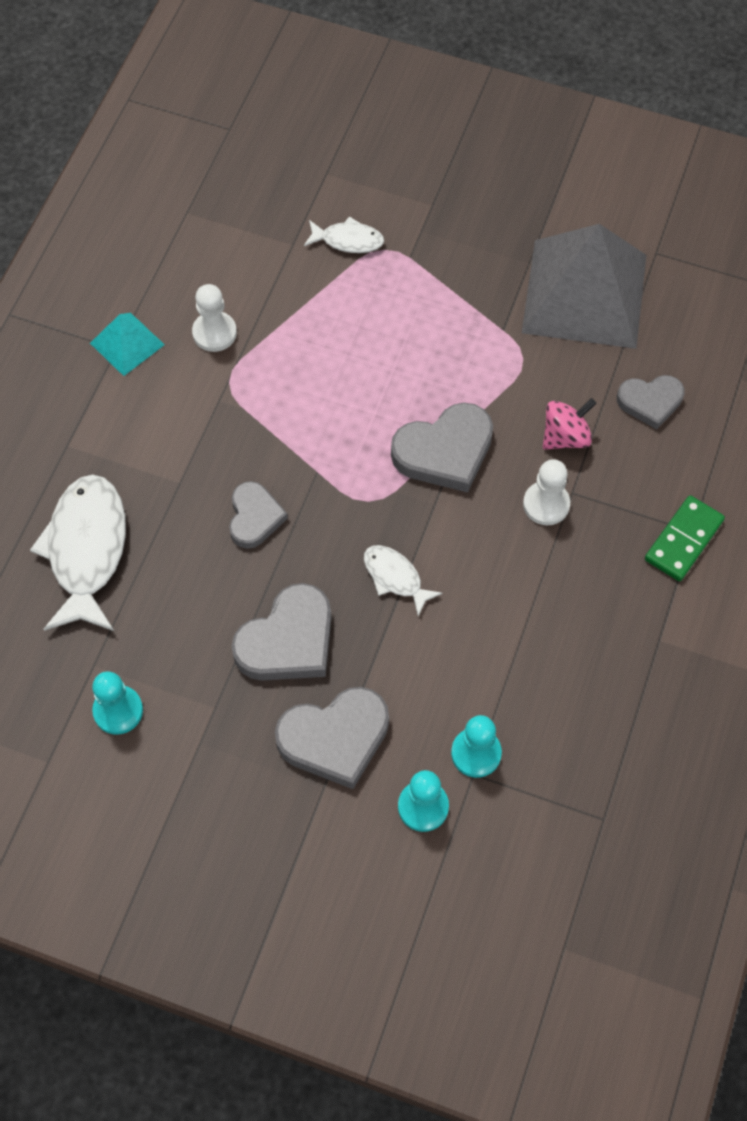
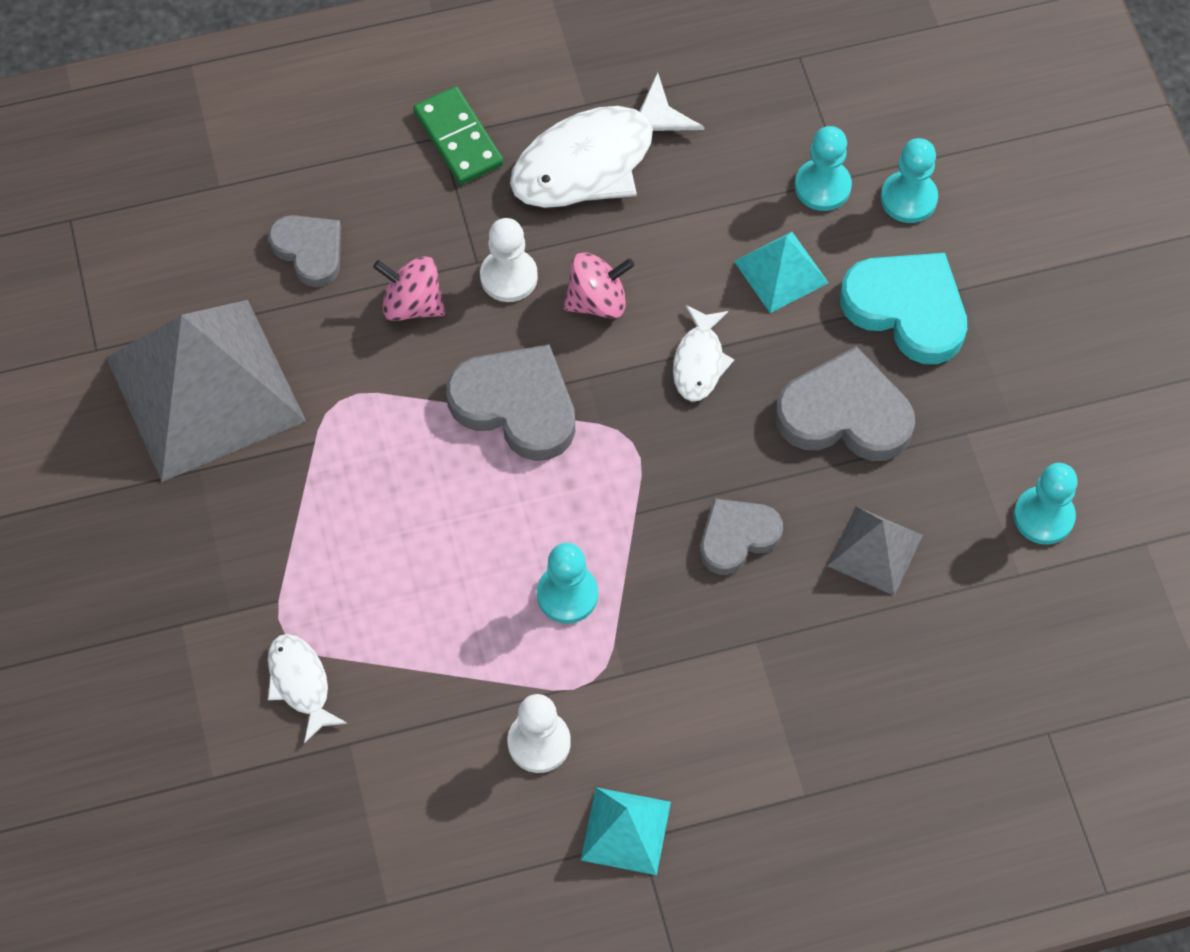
camera: 125 degrees left, 0 degrees up
white fish [30,475,126,631] -> white fish moved to [510,72,704,208]
grey heart [275,687,389,789] -> turquoise heart [840,253,967,364]
green domino [645,495,725,581] -> green domino turned 60 degrees clockwise [413,86,504,185]
none -> turquoise pawn [537,543,598,624]
none -> pink spinning top [563,252,634,319]
none -> turquoise pyramid [734,232,829,313]
none -> grey pyramid [827,506,923,596]

